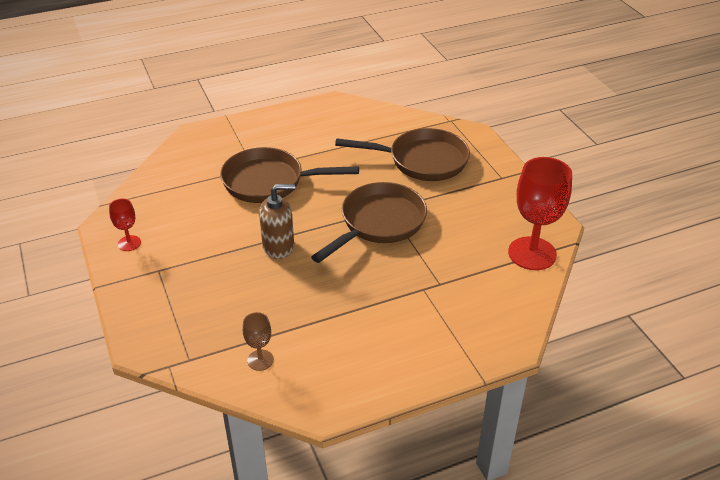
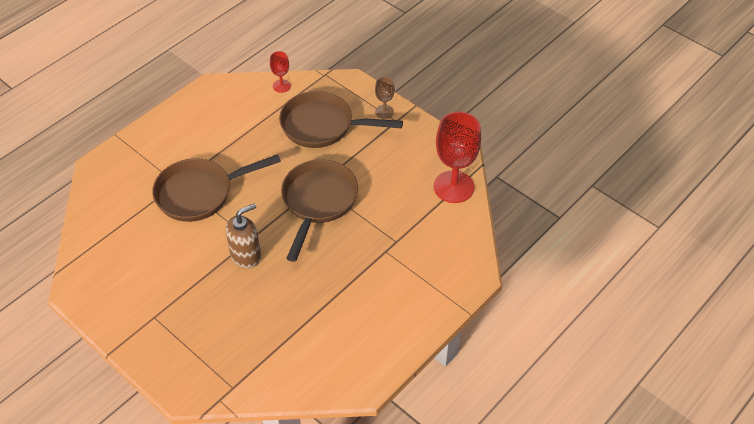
camera: 25 degrees left, 10 degrees up
red goblet [109,199,141,251] -> red goblet moved to [270,51,291,93]
brown goblet [243,312,274,371] -> brown goblet moved to [375,77,395,119]
brown pan [335,128,470,181] -> brown pan turned 150 degrees counterclockwise [279,91,403,148]

